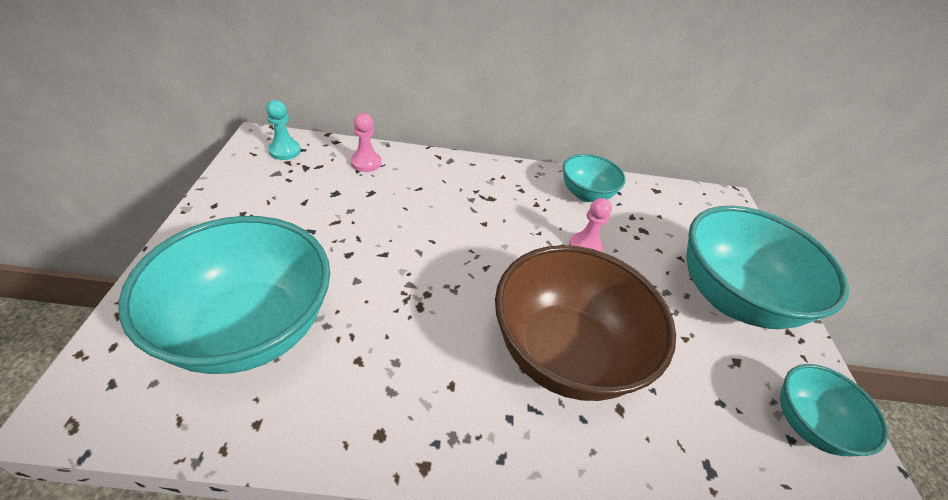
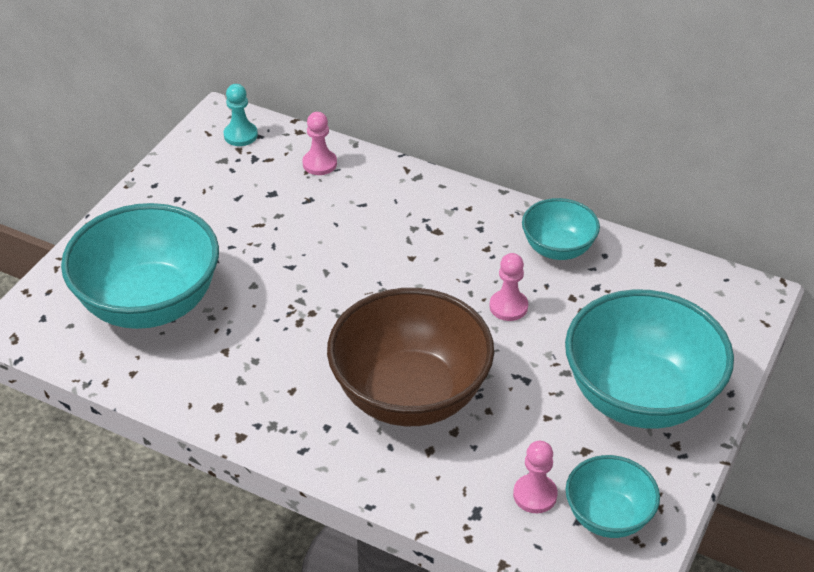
camera: 30 degrees right, 0 degrees up
none -> pink pawn [513,441,558,513]

